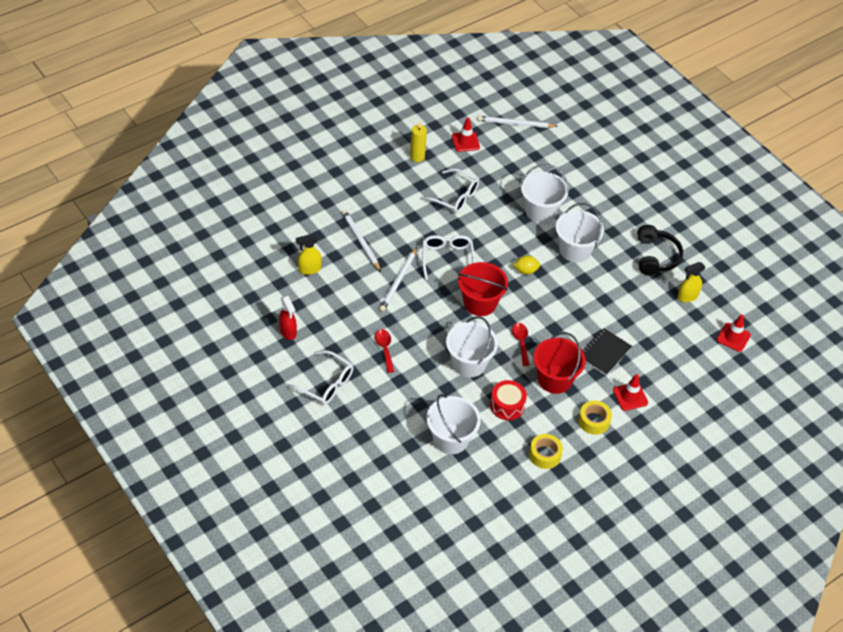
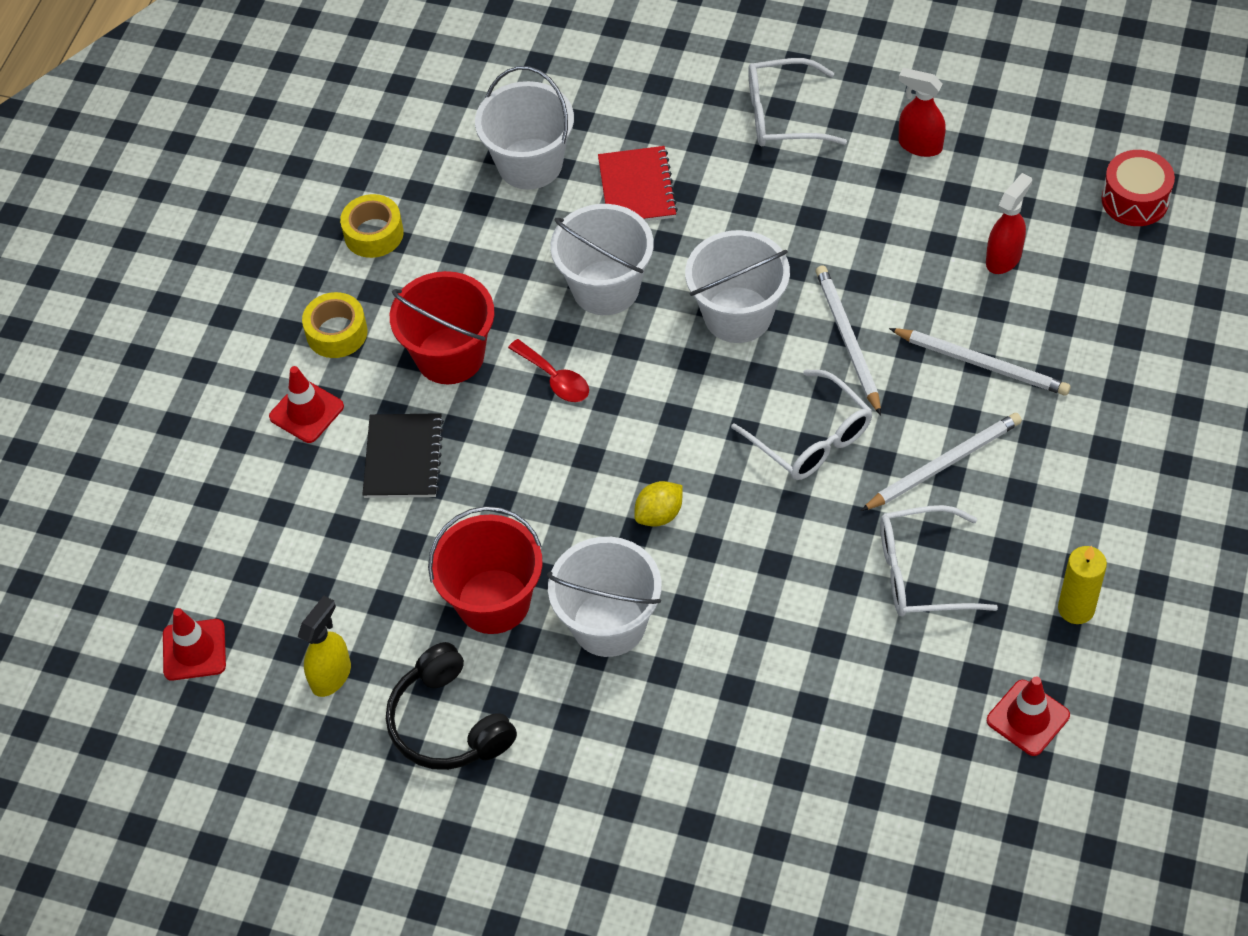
camera: 150 degrees right, 5 degrees up
yellow spray bottle [296,234,322,275] -> red spray bottle [986,173,1032,274]
red spoon [375,329,395,373] -> none
red bucket [458,262,508,316] -> red bucket moved to [428,506,542,634]
white pencil [477,116,558,128] -> white pencil moved to [861,413,1022,511]
red drum [490,380,527,420] -> red drum moved to [1102,150,1175,226]
white bucket [520,164,569,223] -> white bucket moved to [685,230,790,343]
none -> red notebook [598,146,678,221]

